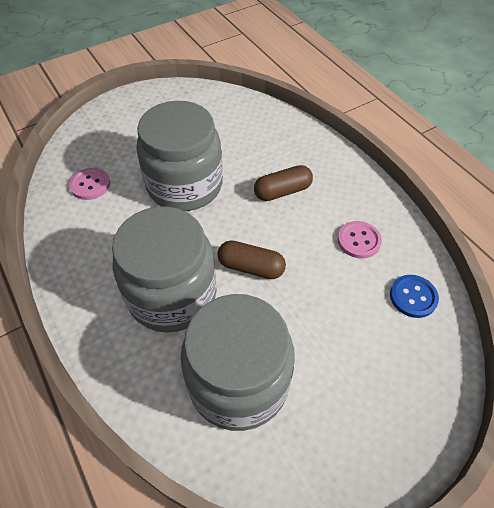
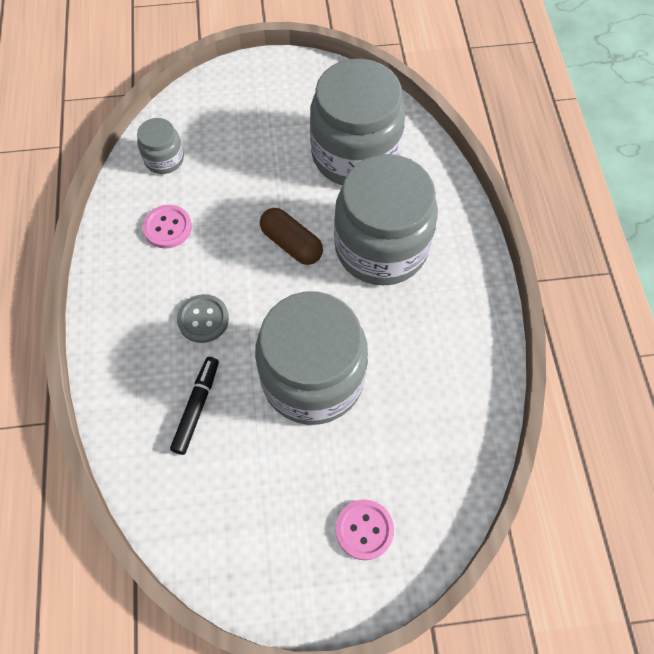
camera: 155 degrees left, 10 degrees up
pink button [69,168,110,200] -> pink button moved to [336,499,394,560]
brown capsule [254,165,313,201] -> grey button [177,294,229,343]
blue button [390,275,439,318] -> grey jar [137,118,184,174]
none -> black marker [170,357,219,455]

